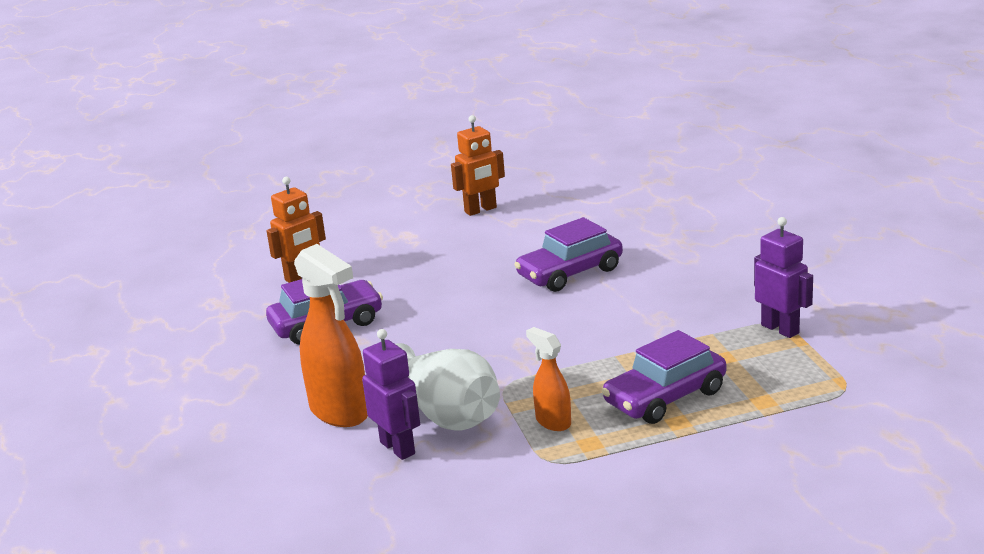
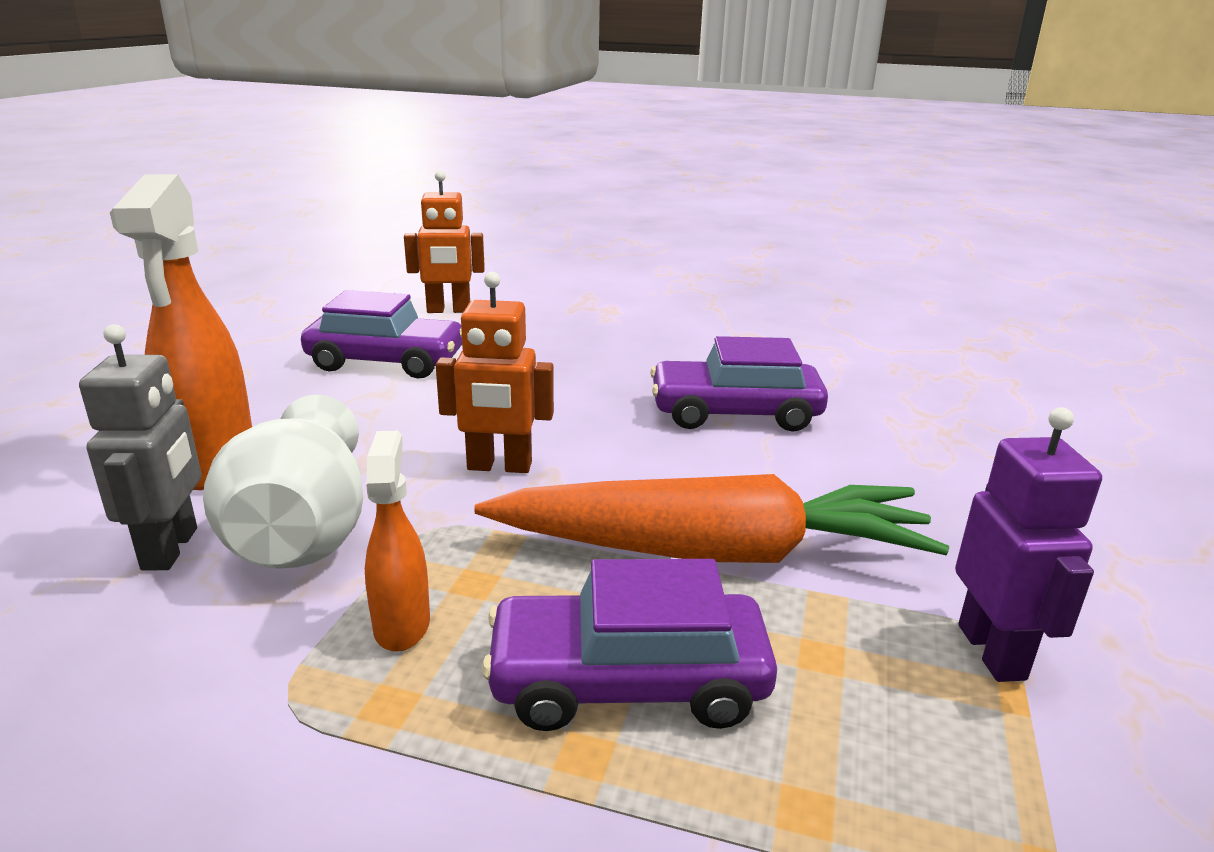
camera: 30 degrees right, 0 degrees up
purple robot [362,329,420,460] -> grey robot [79,324,201,571]
orange robot [451,115,505,216] -> orange robot moved to [436,272,554,473]
none -> orange carrot [474,474,949,563]

